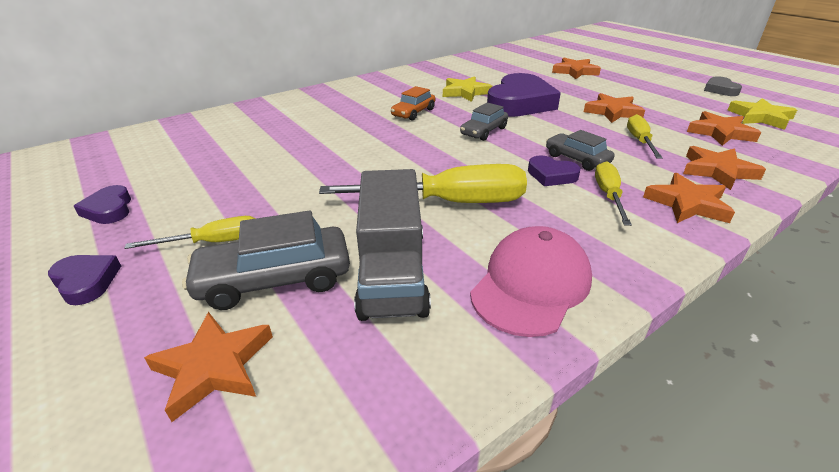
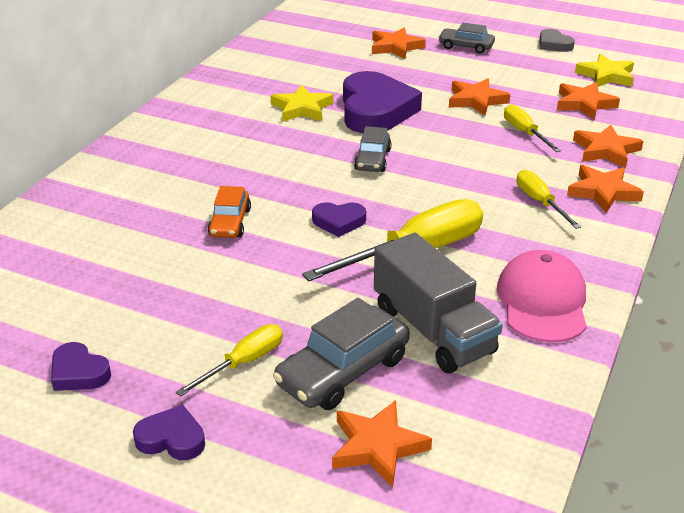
camera: 30 degrees left, 0 degrees up
orange car [391,86,435,121] -> orange car moved to [208,186,251,238]
purple heart [528,155,581,186] -> purple heart moved to [312,202,366,237]
grey car [546,130,614,171] -> grey car moved to [438,23,495,54]

